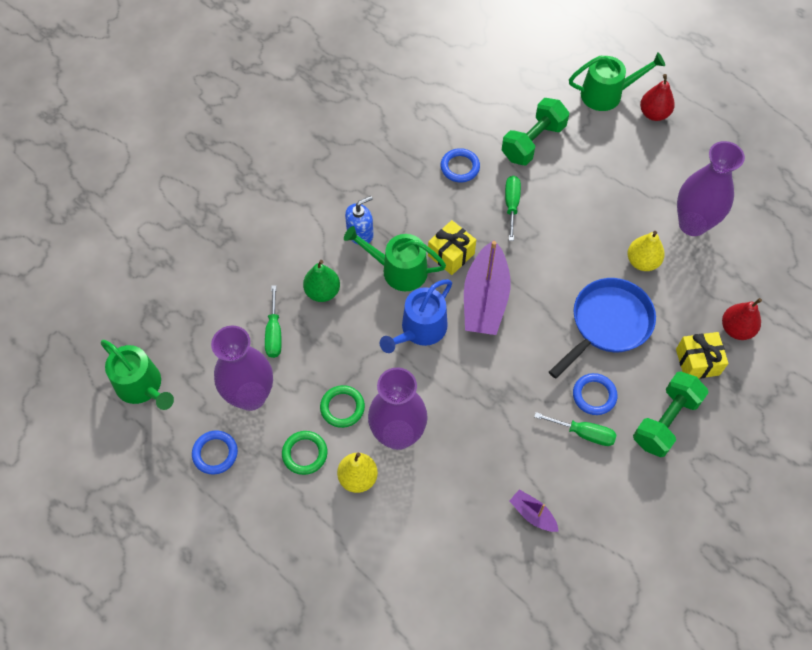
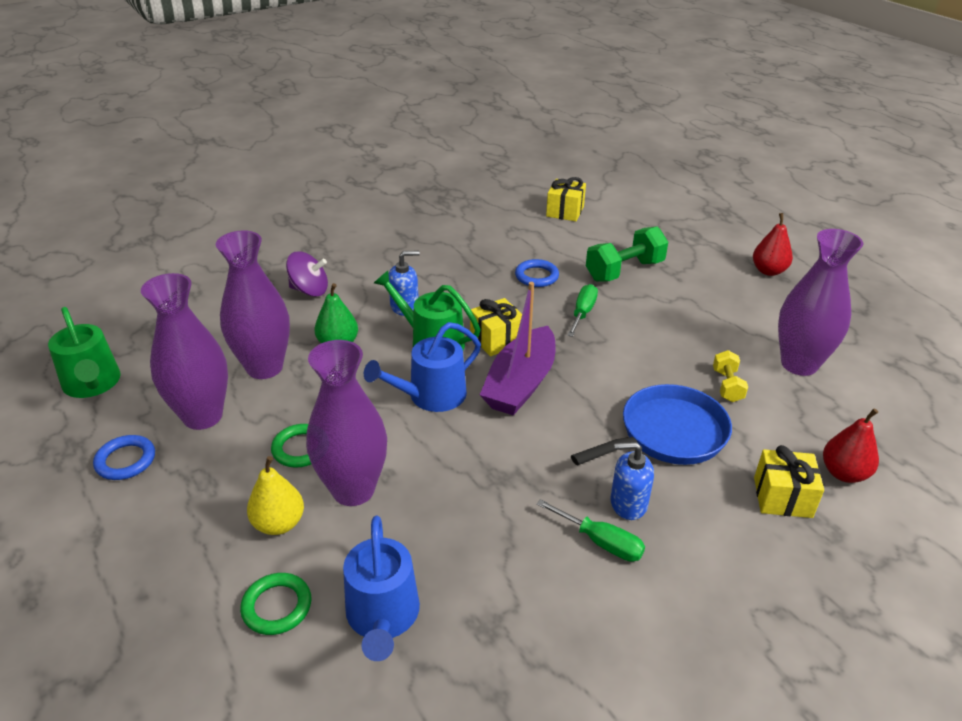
camera: 15 degrees right, 25 degrees down
green screwdriver [265,285,282,358] -> purple vase [216,230,290,379]
green ring [282,431,328,475] -> green ring moved to [240,573,311,635]
purple boat [510,489,559,532] -> none
green watering can [569,53,665,111] -> none
blue ring [573,373,618,415] -> blue soap dispenser [611,442,654,520]
yellow pear [627,231,665,271] -> yellow dumbbell [713,350,748,402]
green dumbbell [633,372,709,457] -> none
none -> purple spinning top [286,251,328,297]
none -> blue watering can [343,516,420,661]
none -> yellow gift [546,177,586,221]

